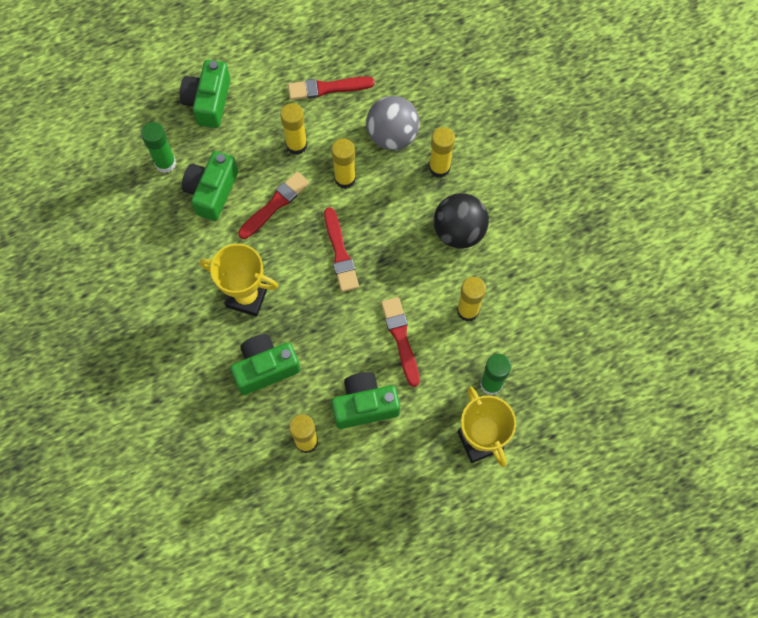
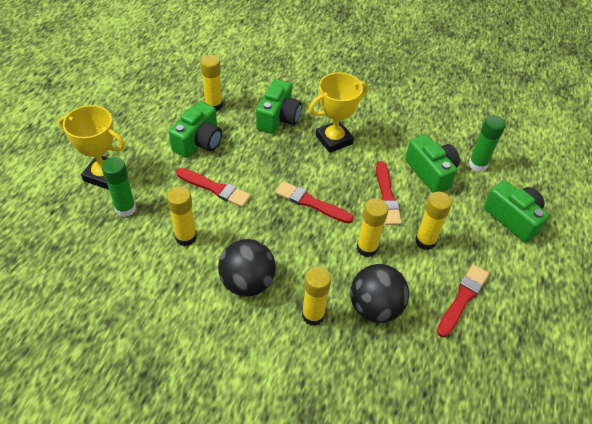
camera: 130 degrees right, 20 degrees down
grey ball [366,96,420,150] -> black ball [350,264,409,323]

